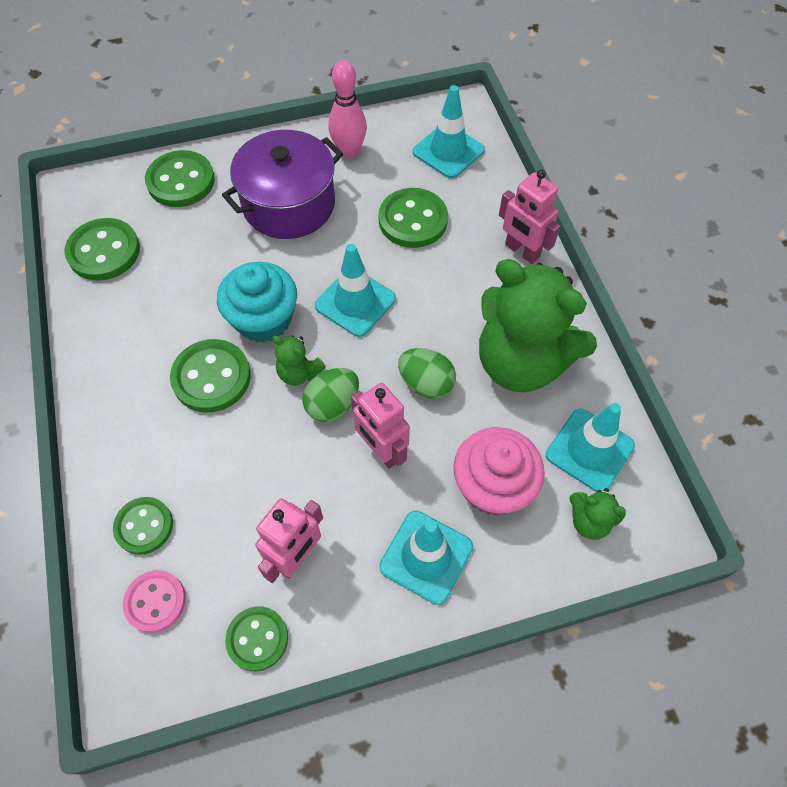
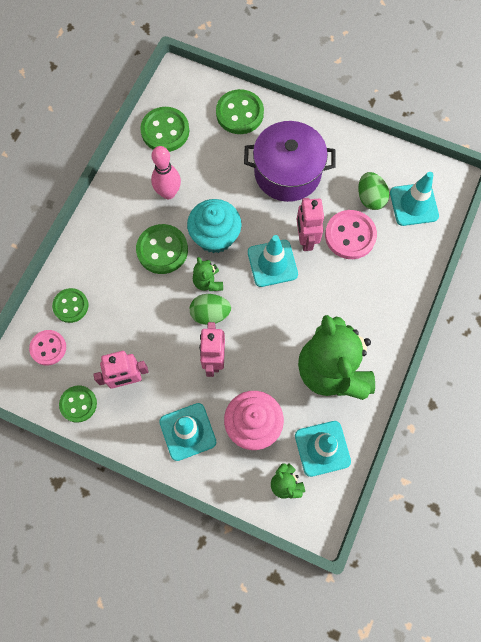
camera: 40 degrees right, 10 degrees up
pink bowling pin [328,60,367,158] -> pink bowling pin moved to [151,146,181,199]
green button [379,188,448,248] -> pink button [325,210,377,259]
green egg [398,348,456,399] -> green egg moved to [358,172,389,210]
pink robot [499,169,560,264] -> pink robot moved to [297,198,324,251]

